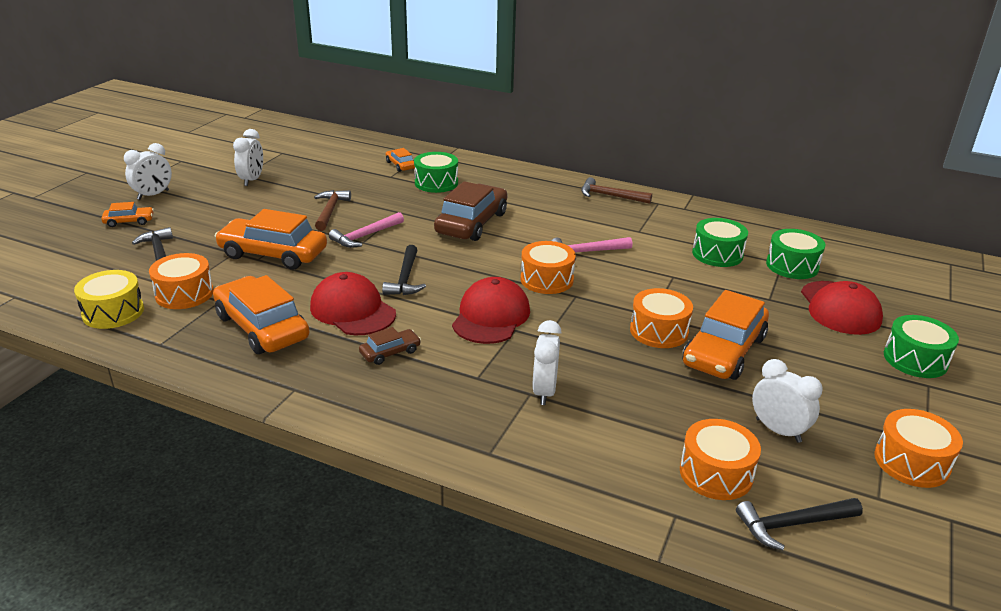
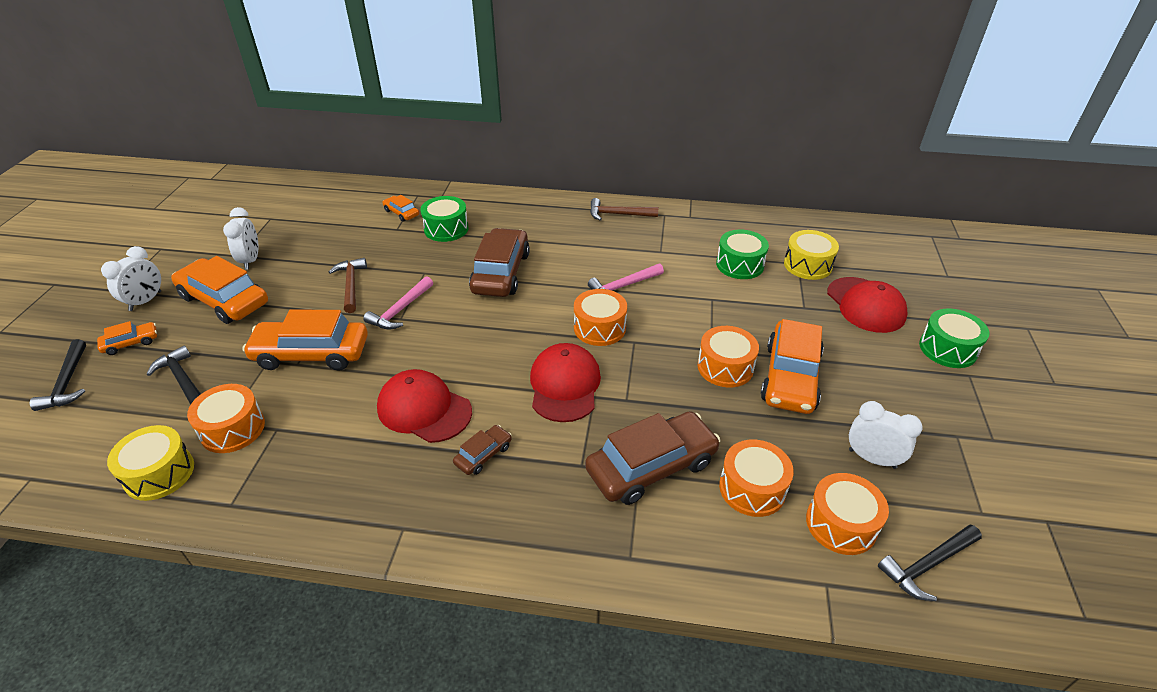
camera: 15 degrees left, 10 degrees up
orange car [213,275,309,354] -> orange car moved to [171,256,268,324]
black hammer [382,245,426,295] -> black hammer moved to [30,339,86,411]
white clock [532,320,561,405] -> brown car [585,411,720,505]
green drum [766,229,826,279] -> yellow drum [784,230,839,280]
orange drum [874,409,963,488] -> orange drum moved to [719,439,794,517]

